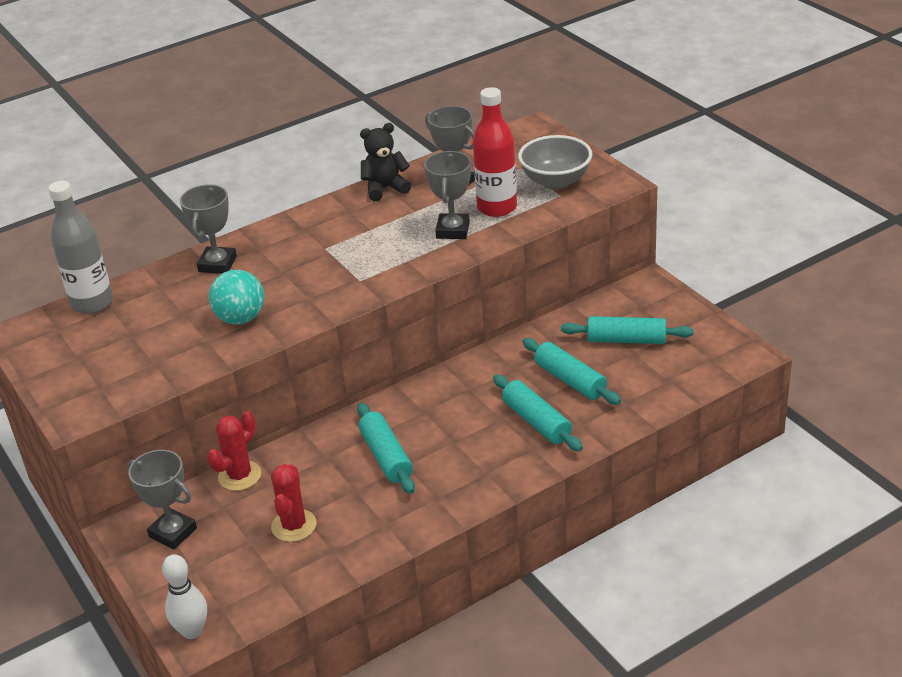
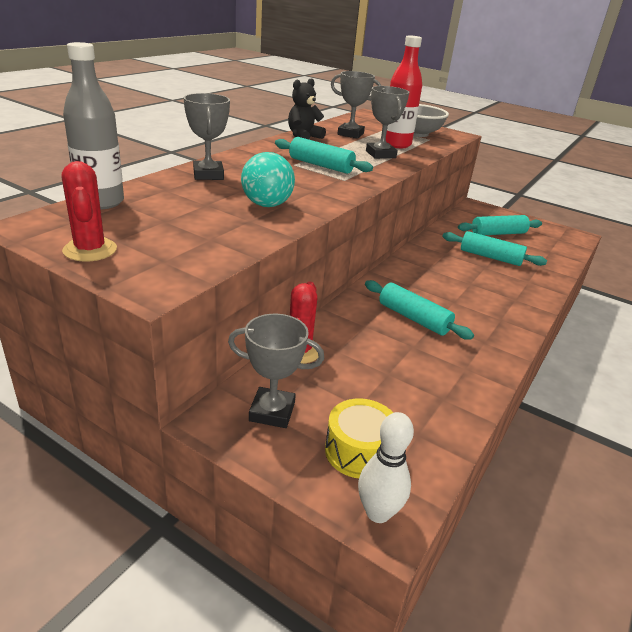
camera: 30 degrees left, 5 degrees down
red cactus [271,464,316,542] -> red cactus moved to [62,161,117,262]
turquoise rolling pin [493,374,583,452] -> turquoise rolling pin moved to [275,137,373,174]
none -> yellow drum [325,398,393,478]

